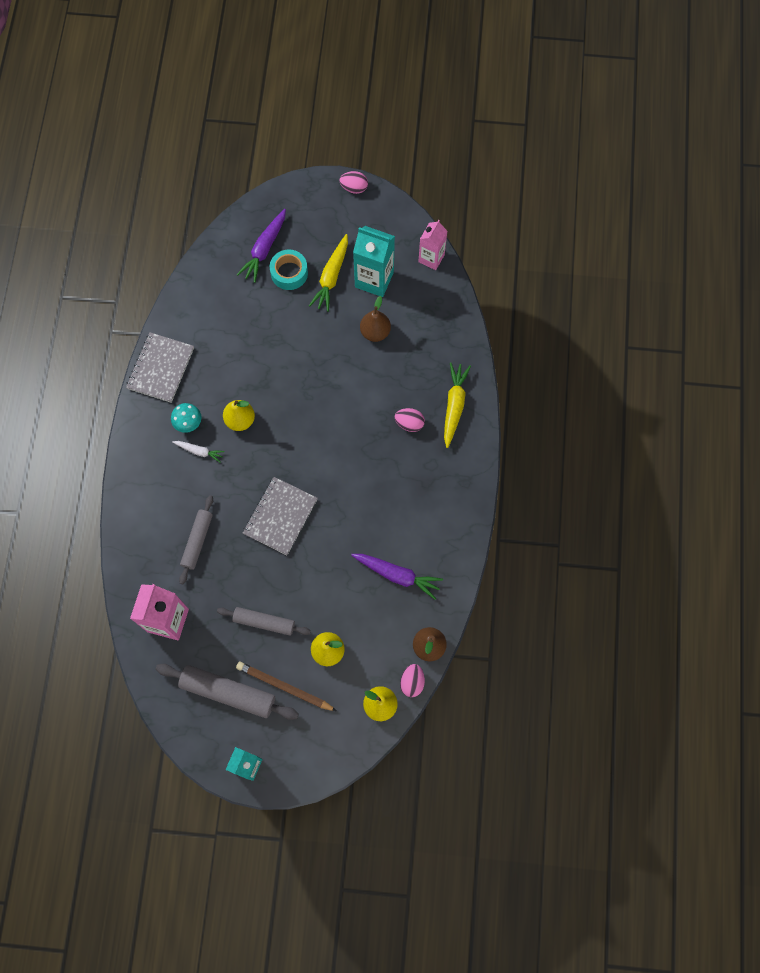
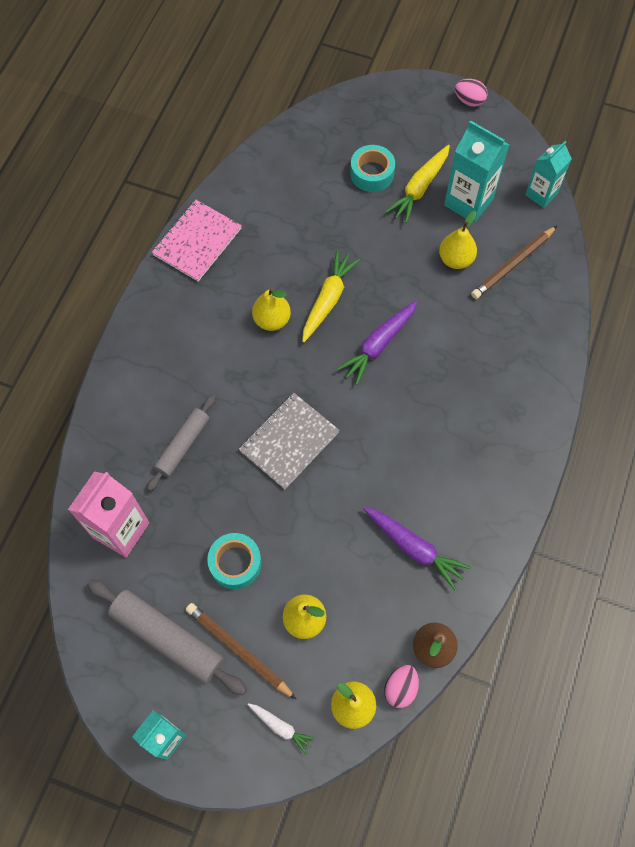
camera: 15 degrees right, 5 degrees down
grey notebook [126,332,194,403] -> pink notebook [152,200,242,282]
turquoise mushroom [171,403,201,433] -> none
white carrot [172,441,225,463] -> white carrot moved to [248,703,316,755]
grey rolling pin [217,607,311,636] -> turquoise tape [207,533,262,589]
purple carrot [237,209,286,283] -> purple carrot moved to [336,301,417,385]
brown pear [360,296,391,342] -> yellow pear [439,211,477,269]
pink egg [394,408,425,432] -> none
pink carton [419,220,447,270] -> turquoise carton [525,141,572,208]
yellow carrot [444,362,471,448] -> yellow carrot moved to [302,250,360,343]
none -> brown pencil [471,226,557,299]

